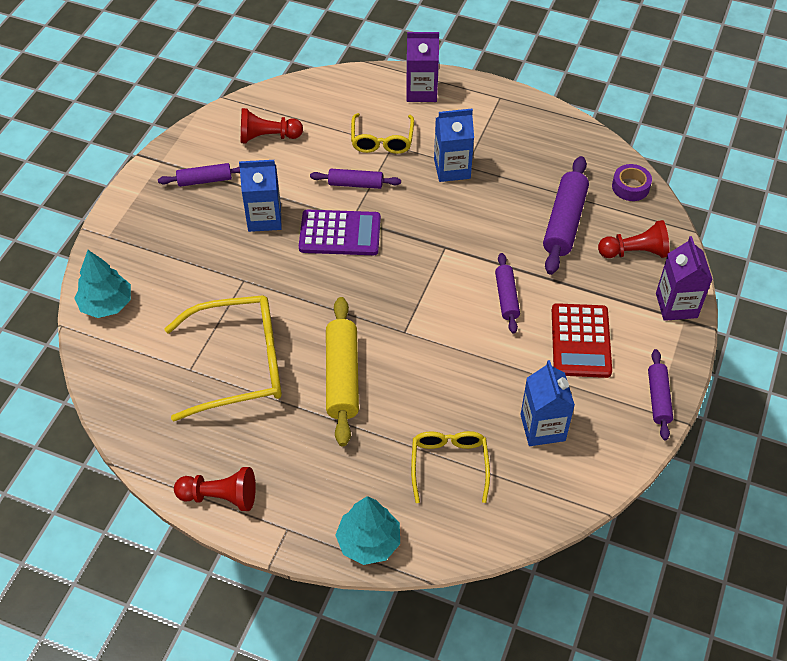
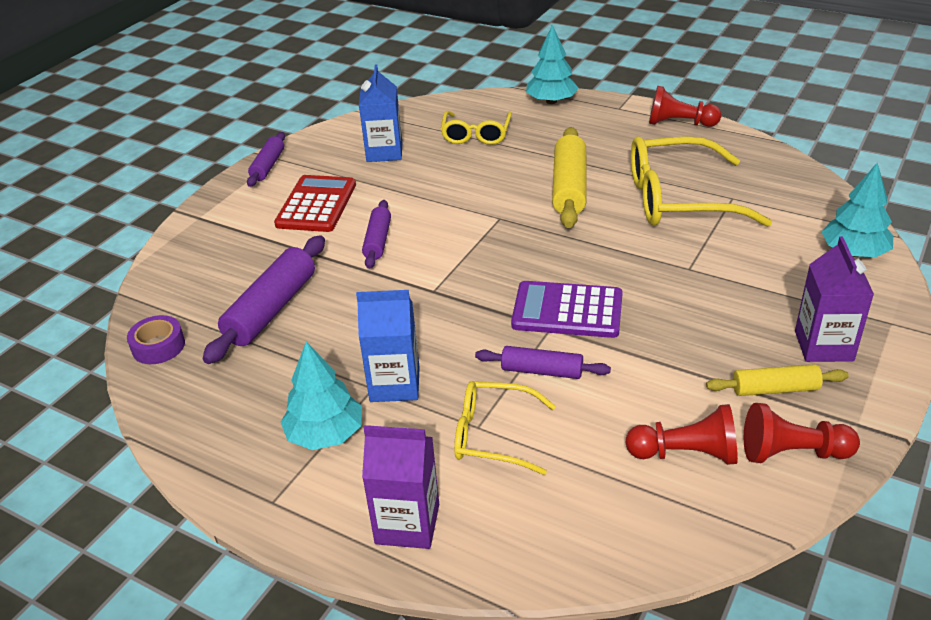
camera: 170 degrees left, 15 degrees down
purple rolling pin [158,163,240,187] -> yellow rolling pin [706,364,849,396]
blue carton [239,160,282,232] -> none
yellow glasses [351,113,414,154] -> yellow glasses turned 90 degrees counterclockwise [454,381,556,475]
red pawn [598,220,669,258] -> red pawn moved to [744,403,860,463]
purple carton [656,236,713,321] -> purple carton moved to [795,236,874,362]
none -> turquoise tree [281,342,362,450]

